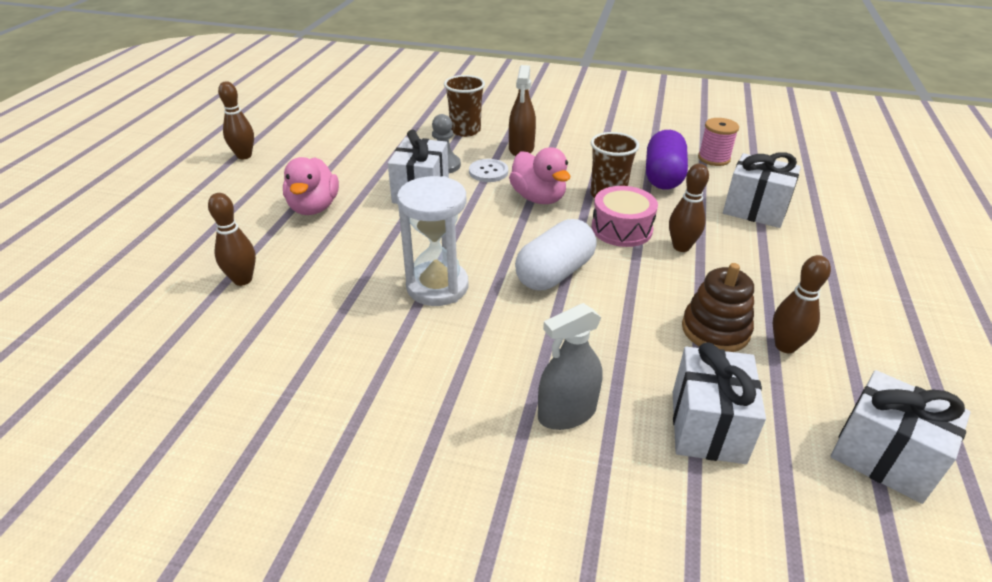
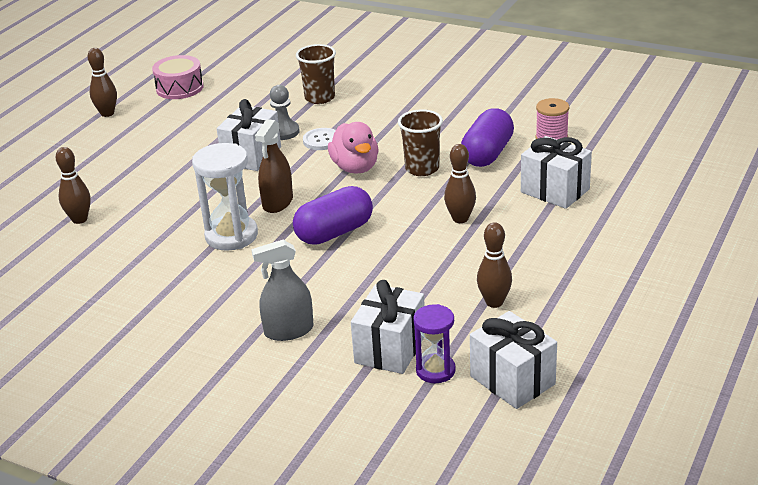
camera: 15 degrees right, 5 degrees down
pink duck [283,157,339,215] -> none
brown spray bottle [509,65,536,156] -> brown spray bottle moved to [255,119,293,213]
white capsule [515,219,597,290] -> purple capsule [293,186,373,245]
pink drum [592,186,658,247] -> pink drum moved to [152,55,204,99]
brown stacking toy [682,263,754,352] -> none
none -> purple hourglass [413,304,456,383]

